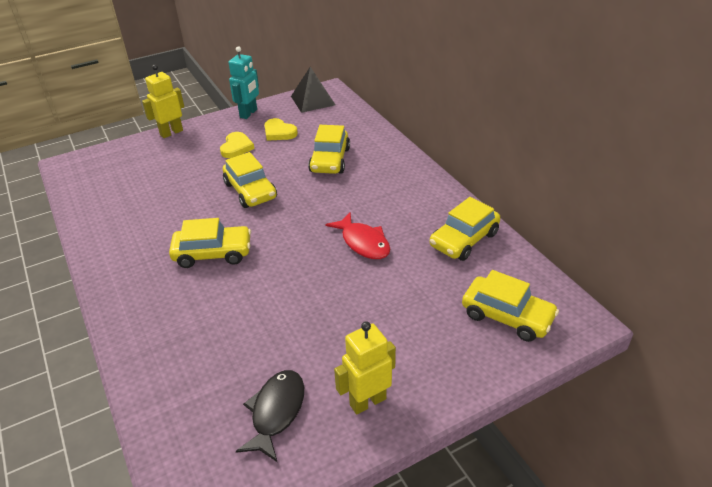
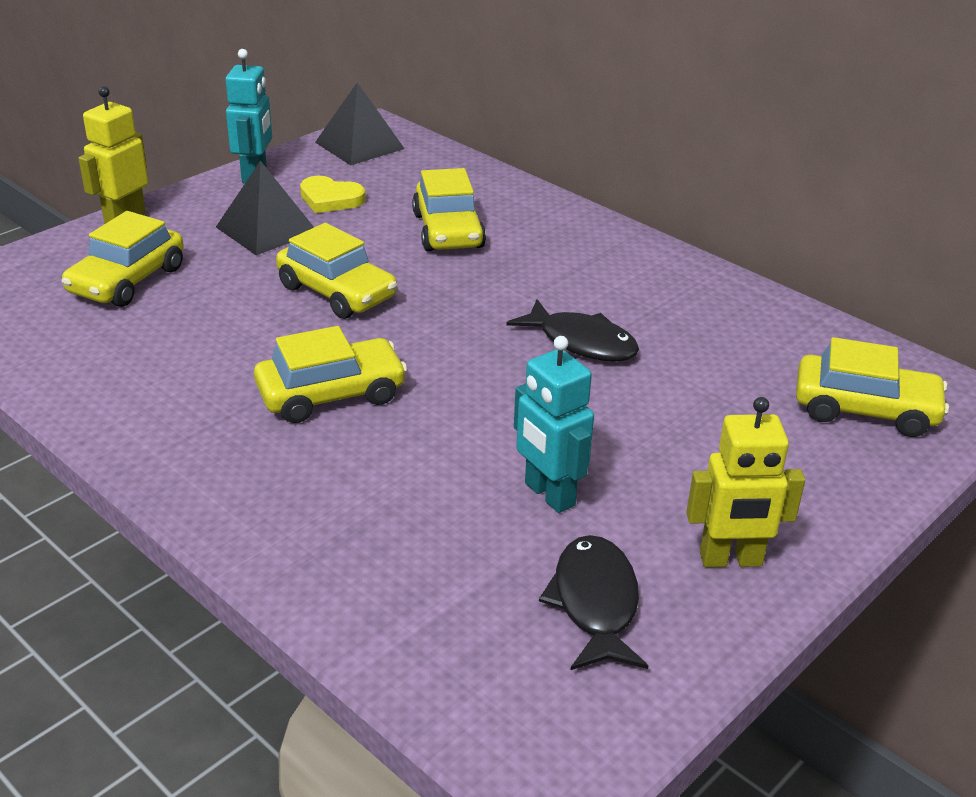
camera: 20 degrees left, 5 degrees down
yellow heart [220,132,255,158] -> black pyramid [216,161,314,255]
red fish [325,212,390,259] -> black fish [506,299,639,362]
yellow robot [334,321,396,414] -> yellow robot turned 135 degrees counterclockwise [686,397,805,568]
yellow car [430,197,500,261] -> yellow car moved to [62,211,184,307]
none -> turquoise robot [514,336,594,513]

